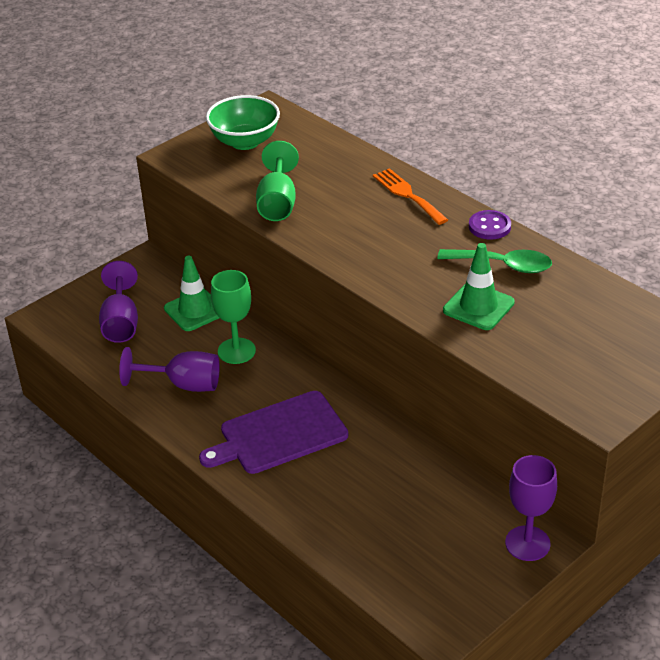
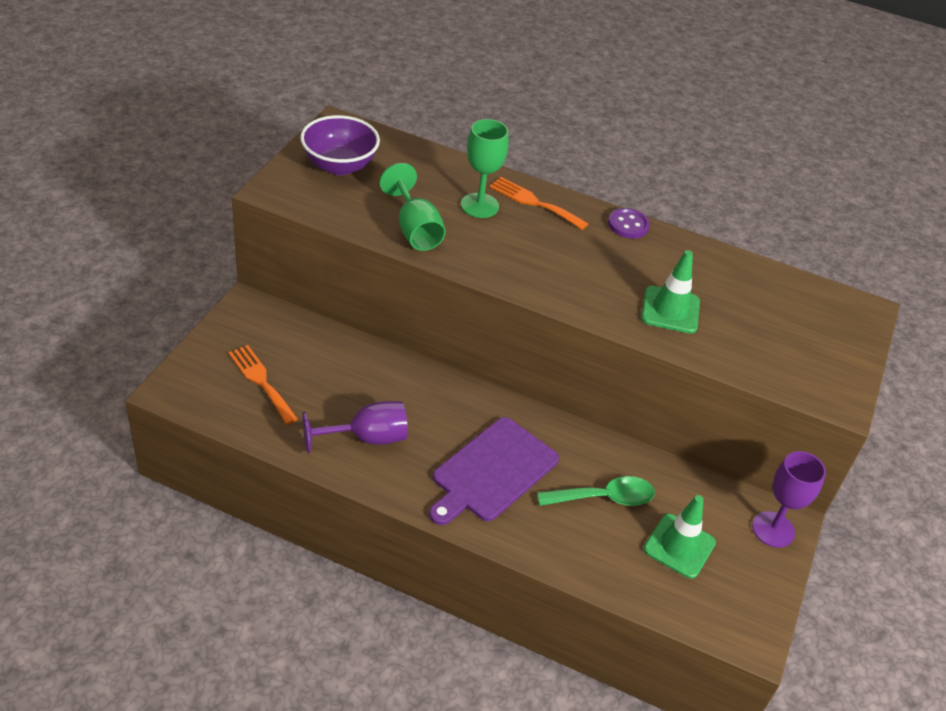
camera: 30 degrees left, 5 degrees up
purple goblet [99,261,138,343] -> orange fork [228,345,298,425]
green traffic cone [164,256,219,331] -> green traffic cone moved to [644,495,716,579]
green bowl [206,95,280,150] -> purple bowl [300,115,380,175]
green goblet [211,270,256,364] -> green goblet moved to [461,119,509,218]
green spoon [437,249,552,273] -> green spoon moved to [537,476,655,506]

